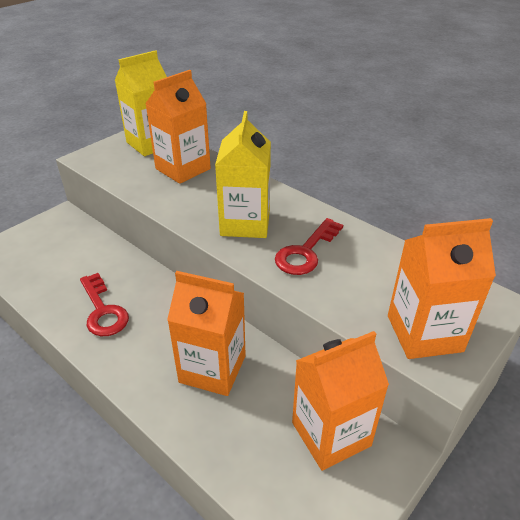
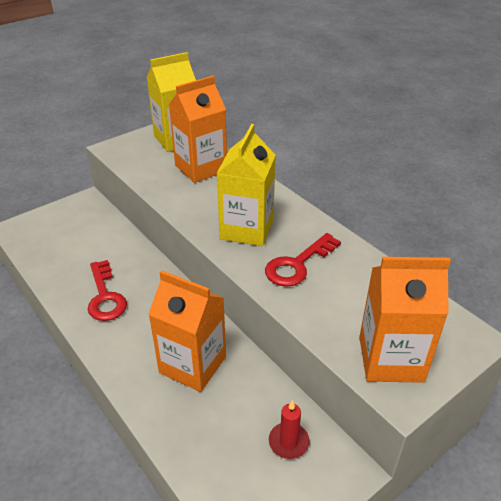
camera: 10 degrees right, 0 degrees up
orange carton [292,331,389,471] -> red candle [269,400,310,459]

